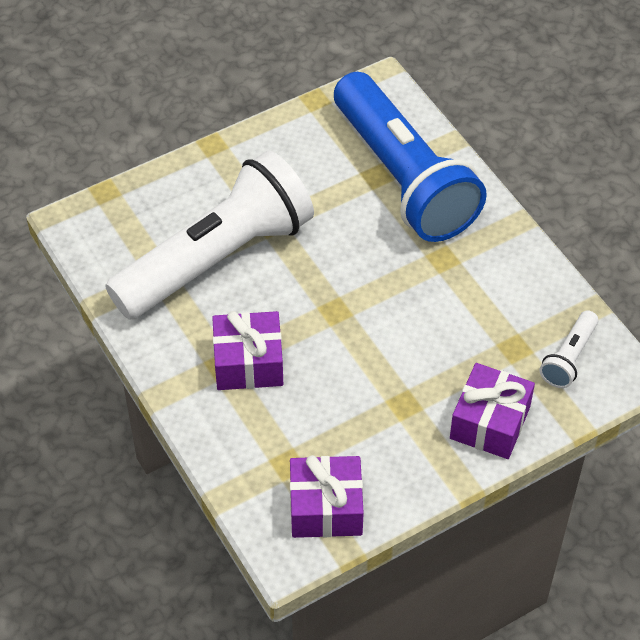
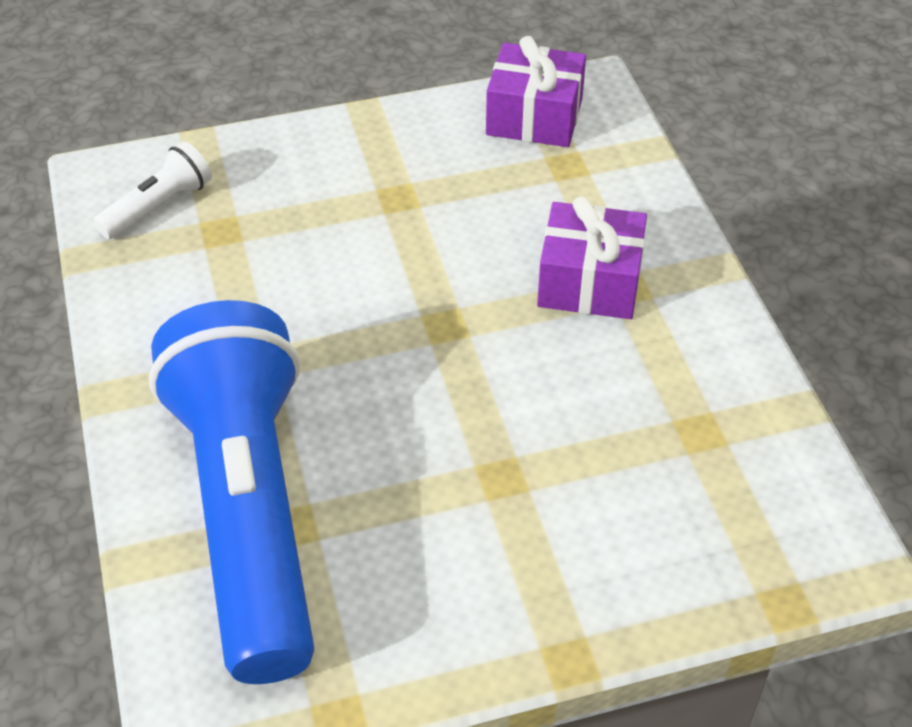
camera: 165 degrees left, 5 degrees down
white flashlight [105,151,314,320] -> none
purple gift [450,363,535,459] -> none

